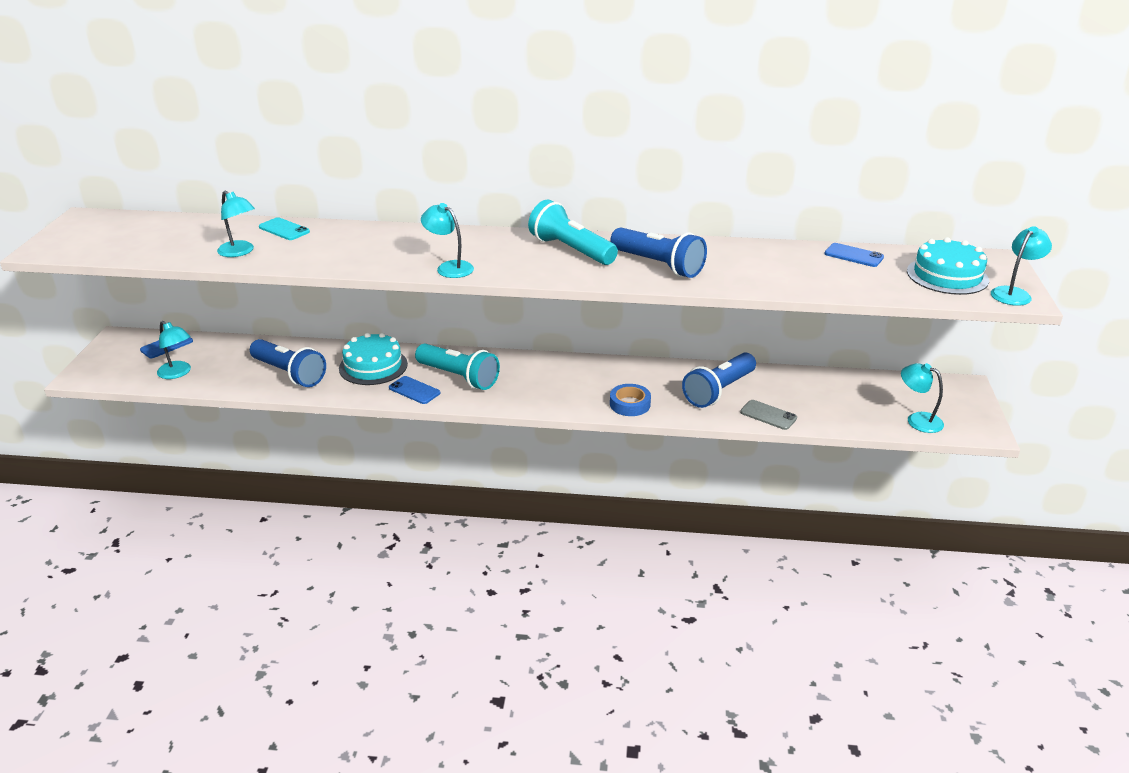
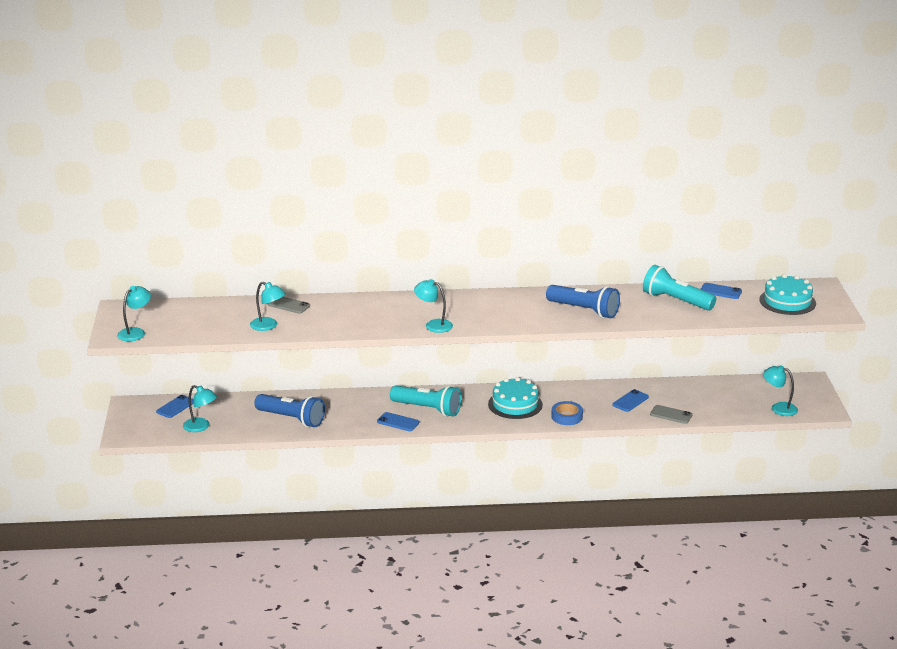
camera: 10 degrees left, 5 degrees down
turquoise phone [259,217,310,240] -> grey phone [268,297,310,314]
turquoise cake [339,333,408,385] -> turquoise cake moved to [488,377,543,419]
turquoise flashlight [528,200,618,265] -> turquoise flashlight moved to [643,265,716,311]
blue flashlight [682,353,756,408] -> blue phone [612,389,649,412]
turquoise lamp [991,226,1052,306] -> turquoise lamp moved to [117,286,151,341]

